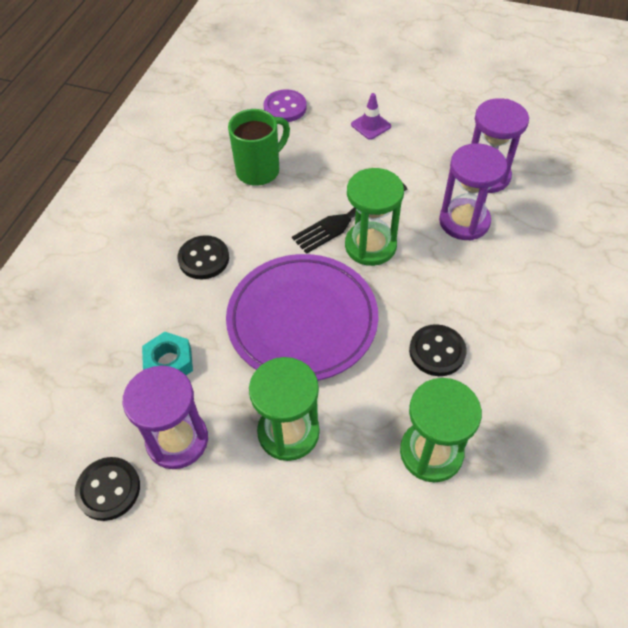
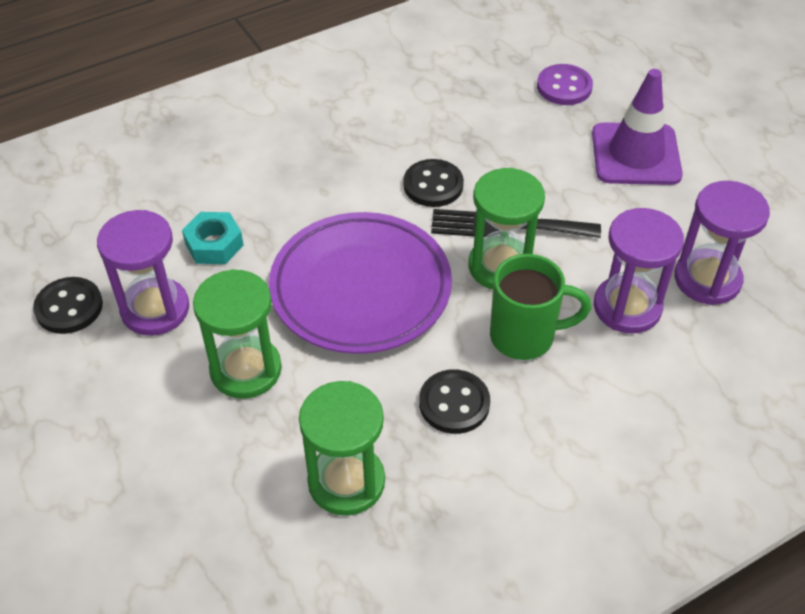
camera: 40 degrees right, 5 degrees down
black button [178,235,229,279] -> black button moved to [404,159,464,207]
green mug [228,109,290,186] -> green mug moved to [490,254,591,360]
purple traffic cone [351,93,391,140] -> purple traffic cone [592,69,683,185], size x2.02

